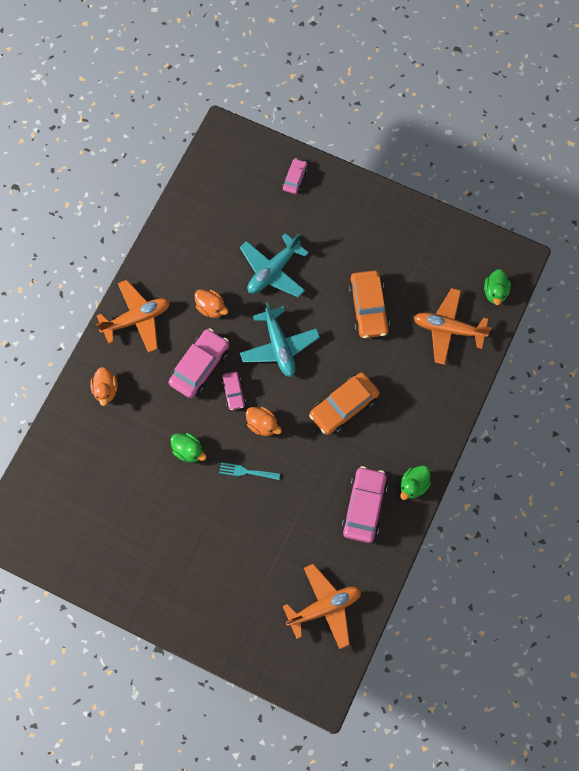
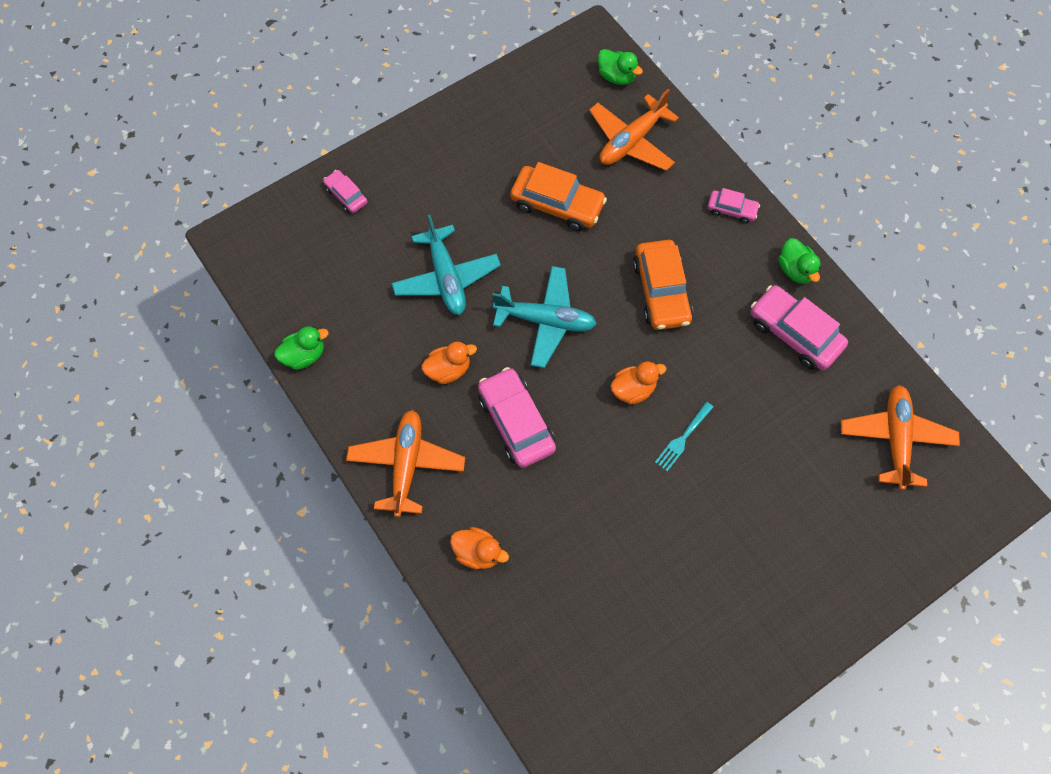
camera: 60 degrees left, 5 degrees down
green duck [170,433,206,462] -> green duck moved to [274,326,329,370]
pink car [222,372,246,410] -> pink car moved to [708,188,760,224]

